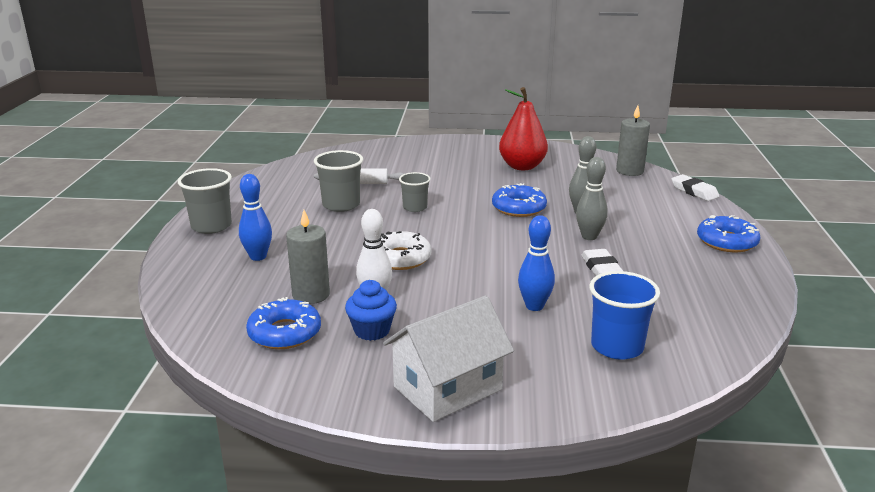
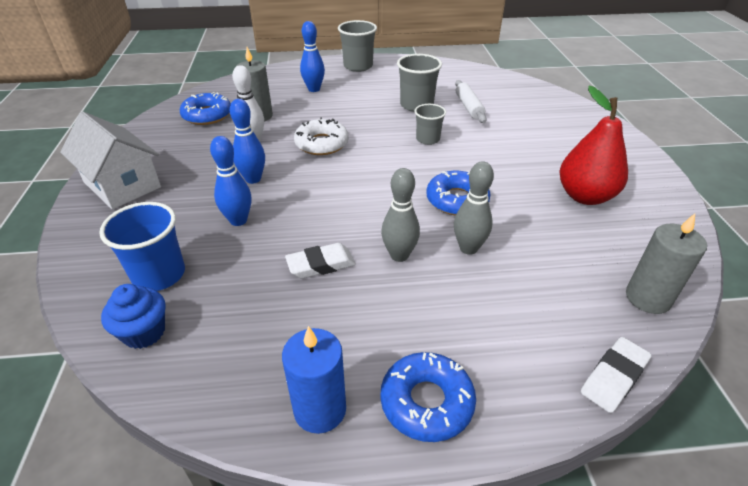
camera: 80 degrees right, 15 degrees up
blue cupcake [345,280,397,341] -> blue cupcake moved to [101,284,166,349]
none -> blue bowling pin [230,99,265,184]
none -> blue candle [282,326,346,434]

